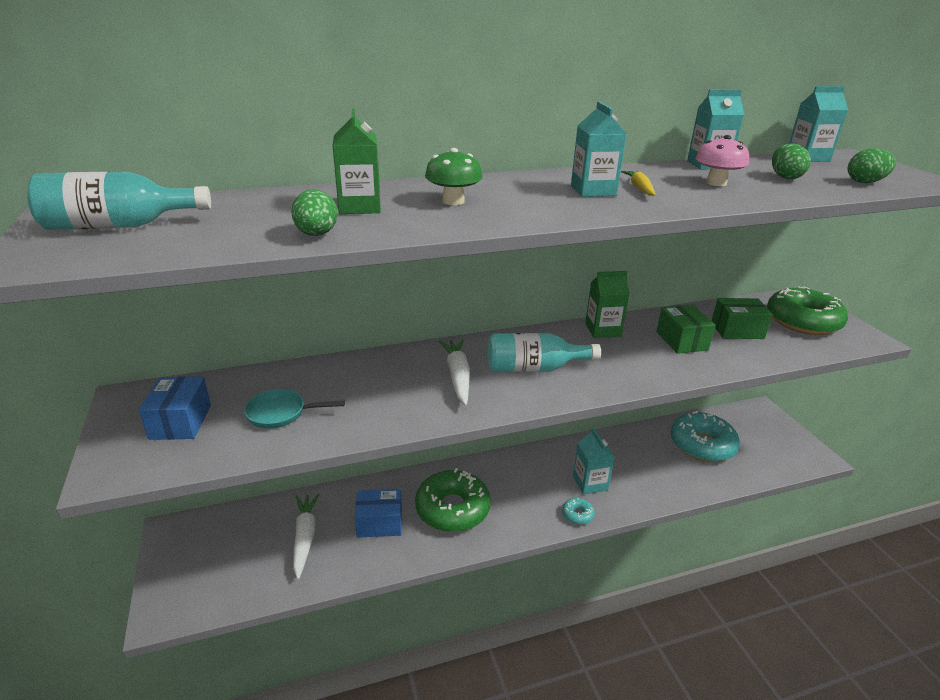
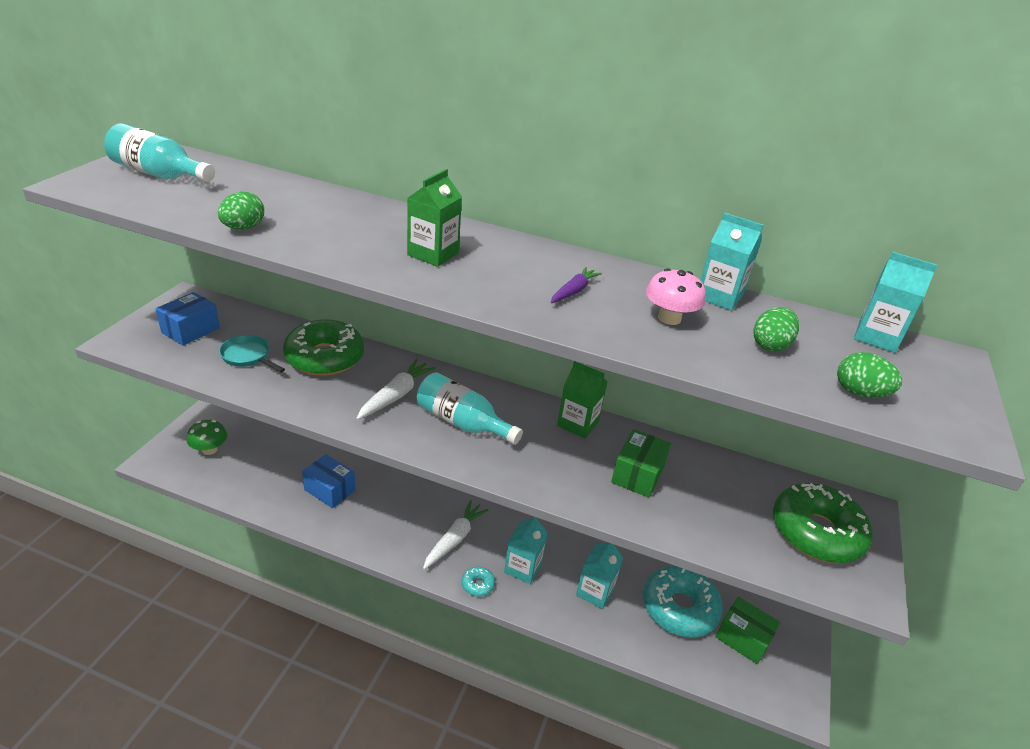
camera: 35 degrees right, 5 degrees up
white carrot [293,494,320,579] -> white carrot moved to [423,500,489,570]
green carton [332,109,381,214] -> green carton moved to [407,169,462,267]
green donut [415,468,491,532] -> green donut moved to [283,319,364,376]
green mushroom [425,148,482,205] -> green mushroom moved to [187,420,227,455]
turquoise carton [571,101,626,197] -> turquoise carton moved to [576,543,623,609]
yellow carrot [621,171,655,196] -> purple carrot [551,267,602,303]
green box [712,298,773,339] -> green box moved to [716,597,780,664]

